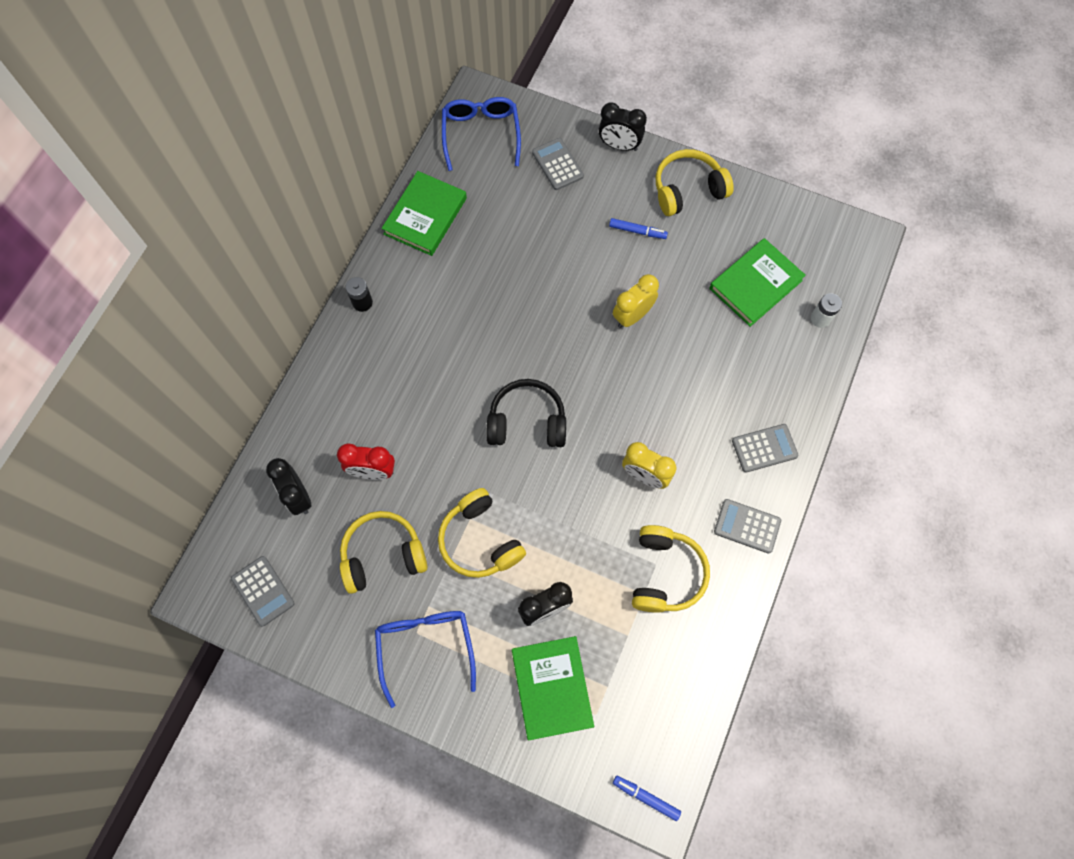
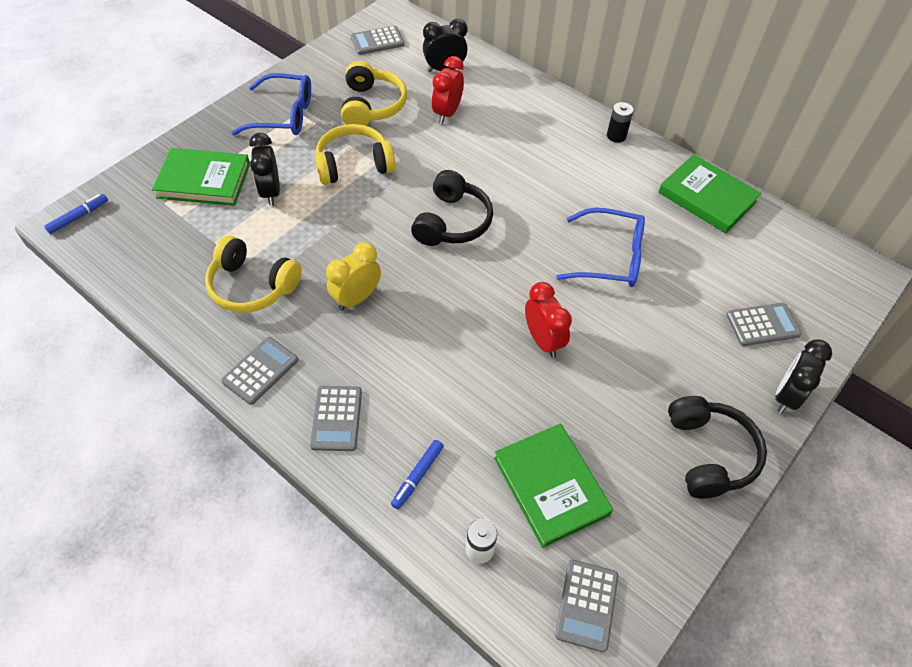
camera: 105 degrees right, 15 degrees down
blue glasses [442,97,521,171] -> blue glasses moved to [556,207,645,287]
blue marker [609,218,668,239] -> blue marker moved to [391,440,444,509]
yellow clock [613,274,659,328] -> red clock [525,282,572,358]
yellow headphones [656,149,734,216] -> black headphones [668,396,767,498]
none -> grey calculator [555,560,618,652]

